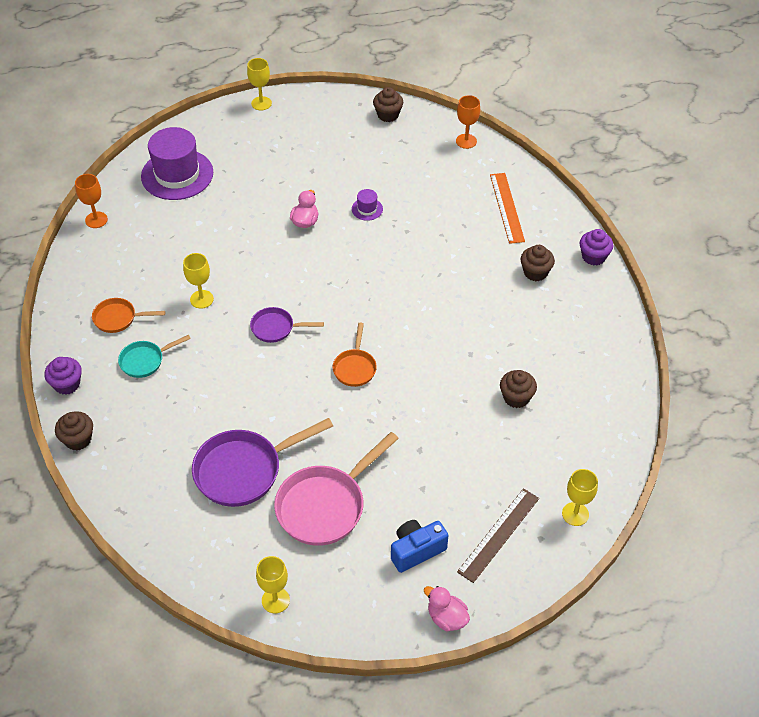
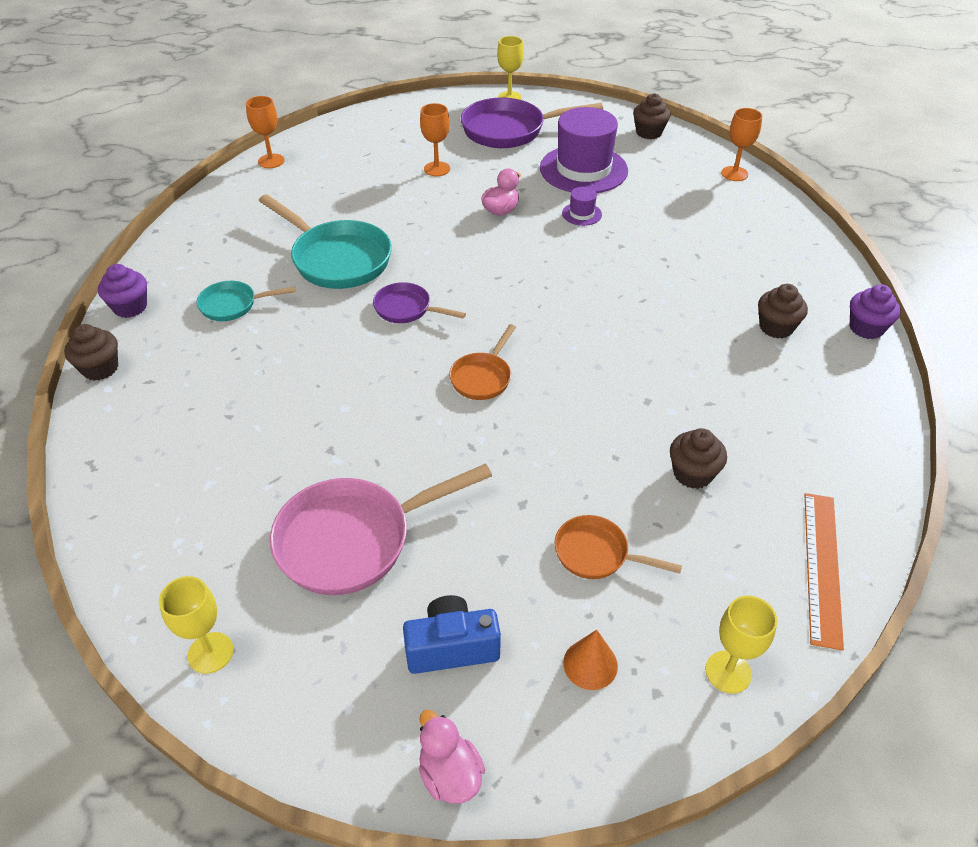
camera: 20 degrees right, 5 degrees down
orange pan [92,298,165,333] -> orange pan moved to [554,515,682,579]
purple hat [141,127,213,200] -> purple hat moved to [540,107,628,193]
yellow goblet [183,253,214,309] -> turquoise pan [259,194,392,289]
purple pan [192,418,333,507] -> purple pan moved to [461,97,603,148]
brown ruler [457,488,539,583] -> orange cone [563,630,618,690]
orange ruler [490,173,525,244] -> orange ruler moved to [804,493,844,651]
none -> orange goblet [420,103,450,176]

